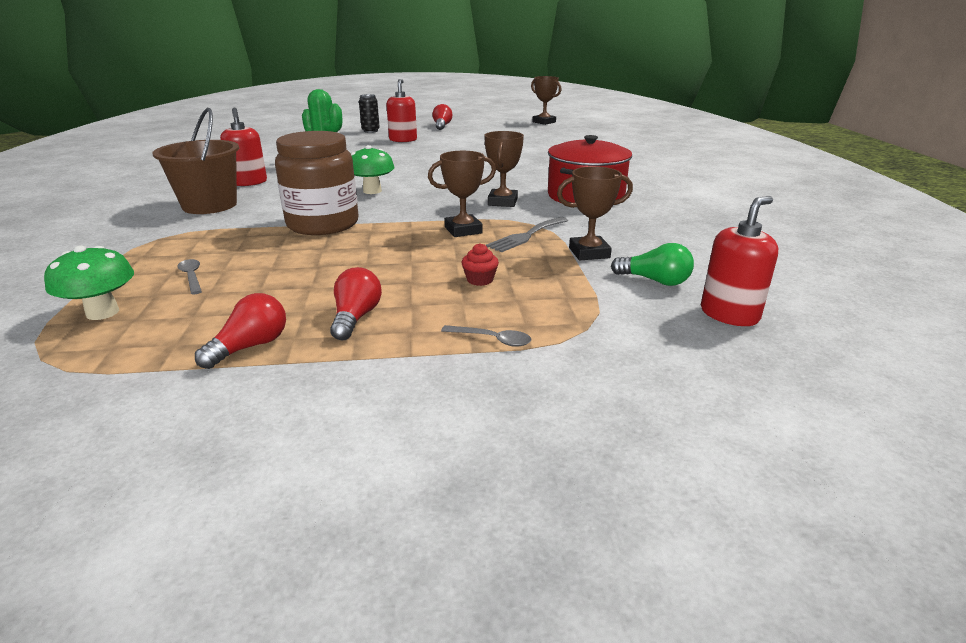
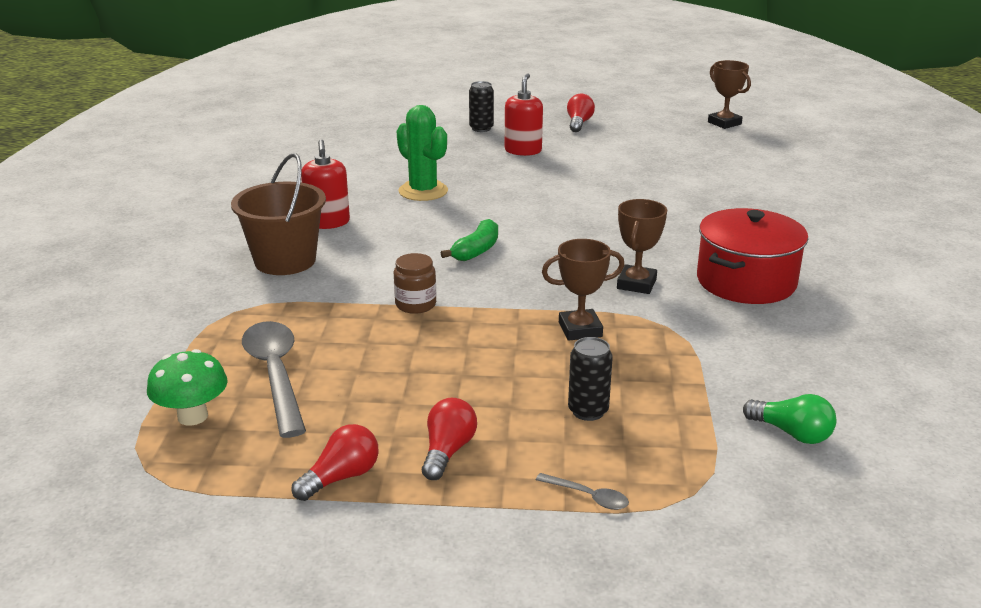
camera: 10 degrees right, 0 degrees up
grey spoon [178,259,202,295] -> grey spoon [242,321,306,438], size x2.30
brown jar [275,131,359,235] -> brown jar [394,253,436,314], size x0.49
green mushroom [351,145,394,194] -> green banana [441,219,498,261]
red cupcake [462,243,499,286] -> black can [568,337,613,421]
grey fork [486,217,568,253] -> none
brown trophy [557,166,633,260] -> none
red soap dispenser [701,196,778,326] -> none

